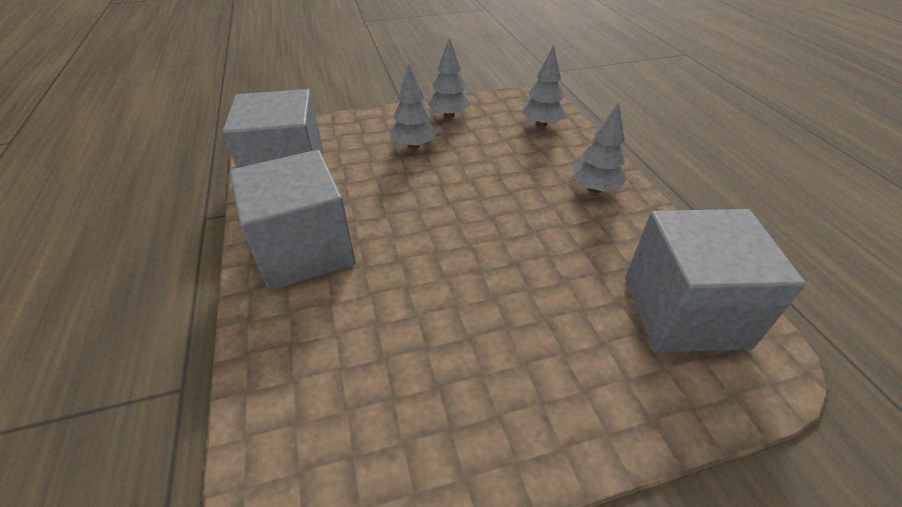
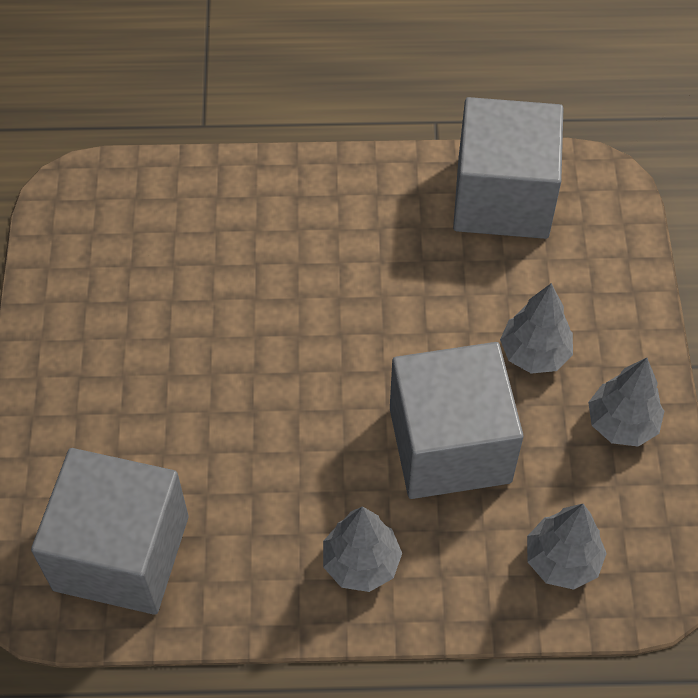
camera: 105 degrees right, 15 degrees up
grey cube [230,150,356,291] -> grey cube moved to [390,342,524,499]

